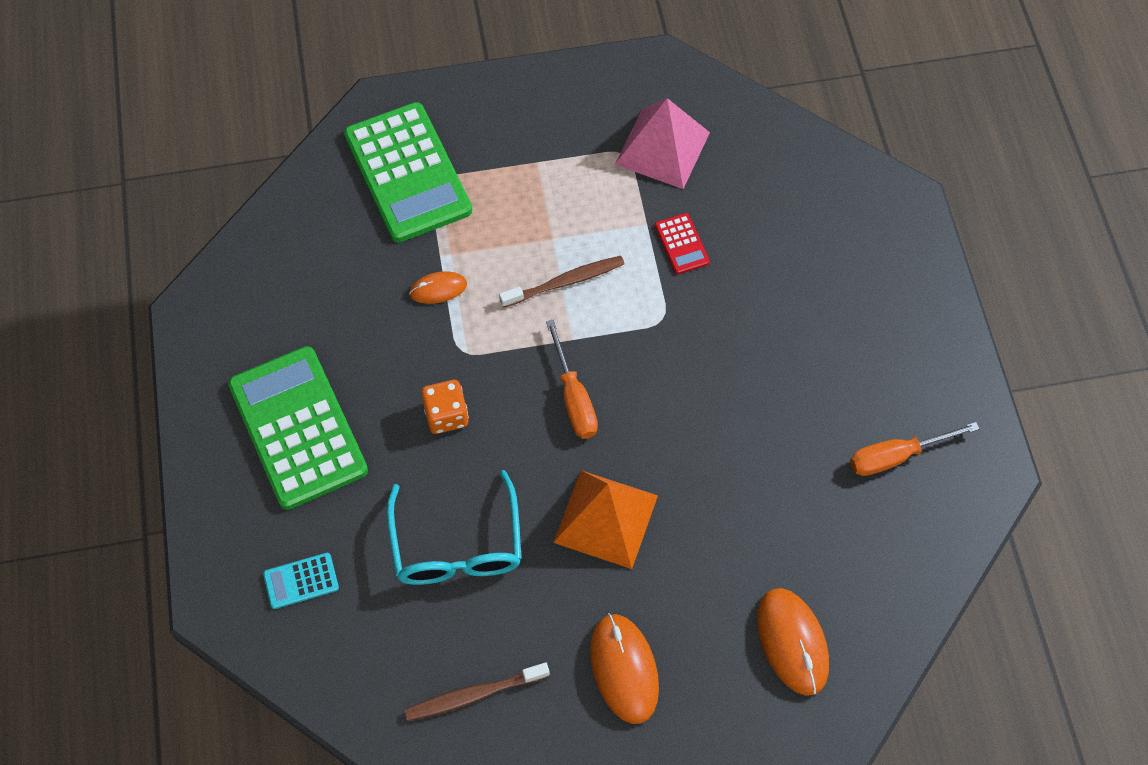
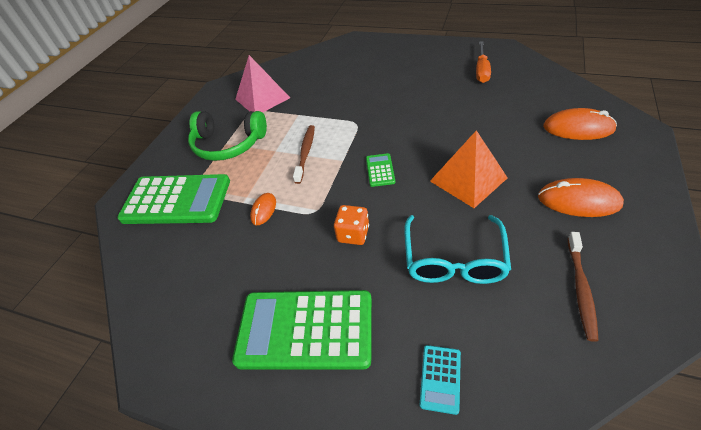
camera: 55 degrees left, 15 degrees down
turquoise glasses [387,470,522,585] -> turquoise glasses turned 75 degrees clockwise [404,215,511,284]
orange screwdriver [546,319,598,439] -> green calculator [366,153,395,187]
red calculator [655,213,710,274] -> none
none -> green headphones [188,111,267,161]

